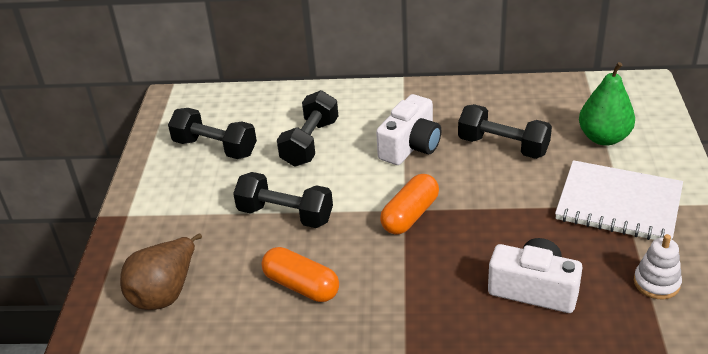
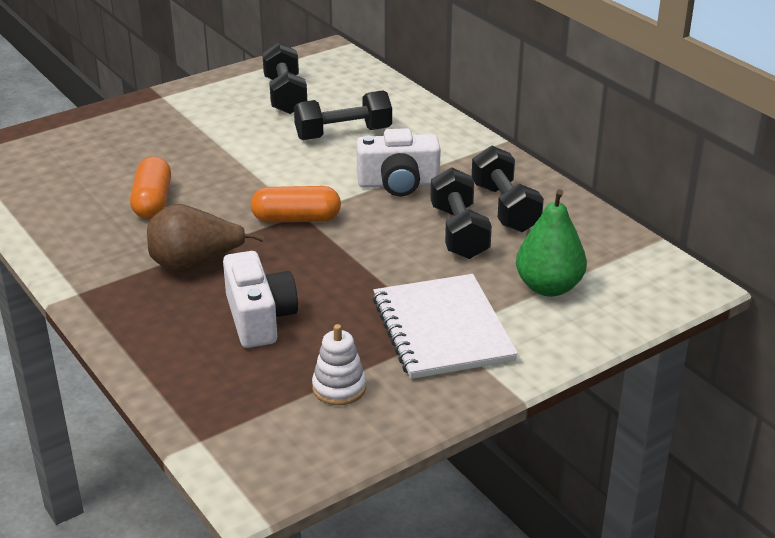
camera: 50 degrees right, 5 degrees down
brown pear [120,233,202,310] -> brown pear moved to [147,204,264,273]
black dumbbell [233,172,333,228] -> black dumbbell moved to [472,146,544,232]

